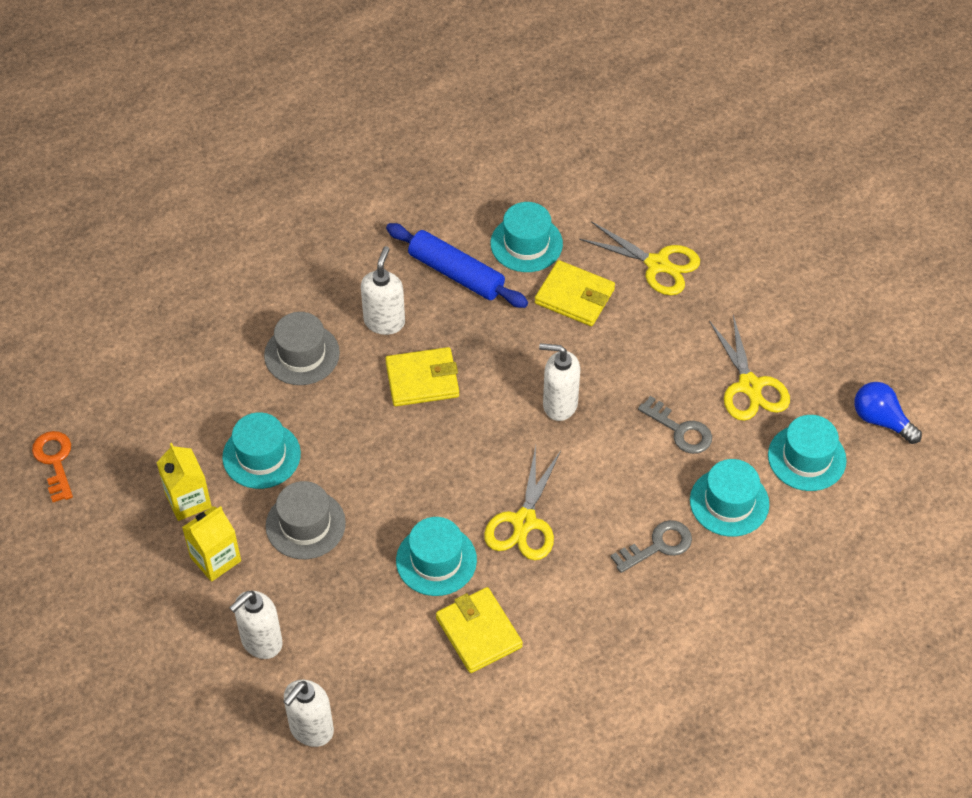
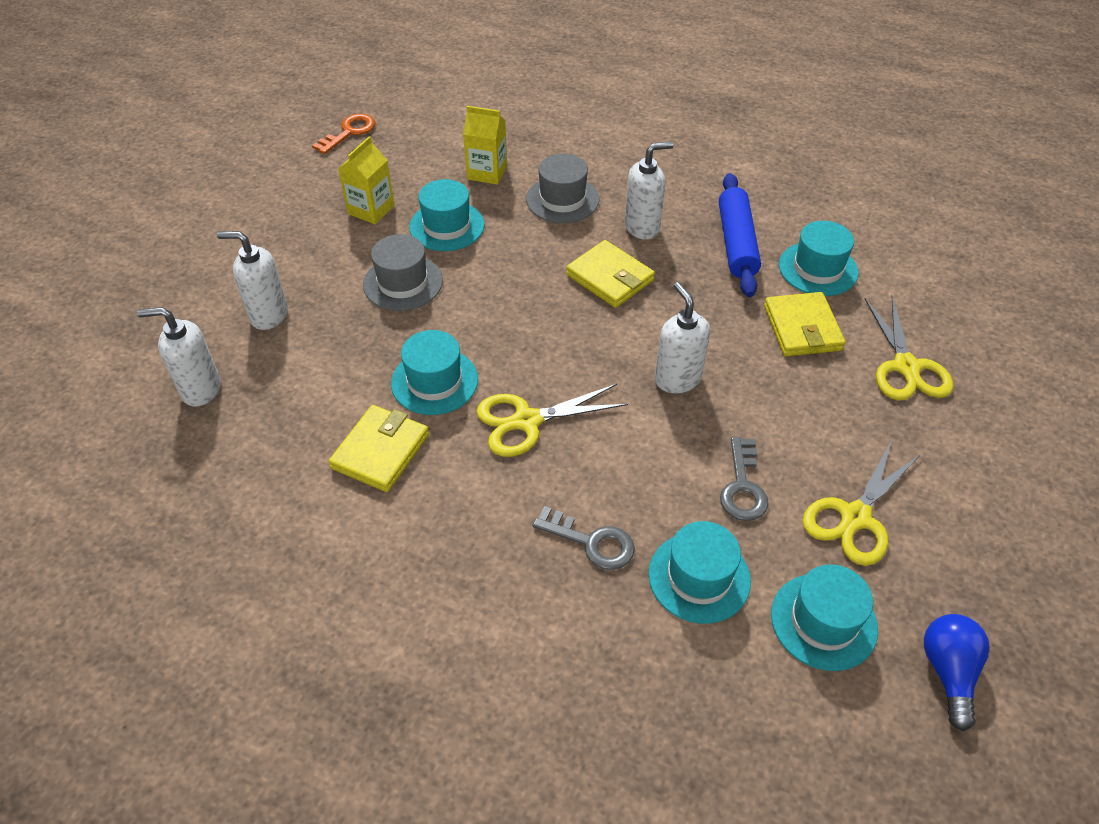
camera: 55 degrees right, 5 degrees down
yellow carton [182,506,241,582] -> yellow carton moved to [463,106,507,185]

